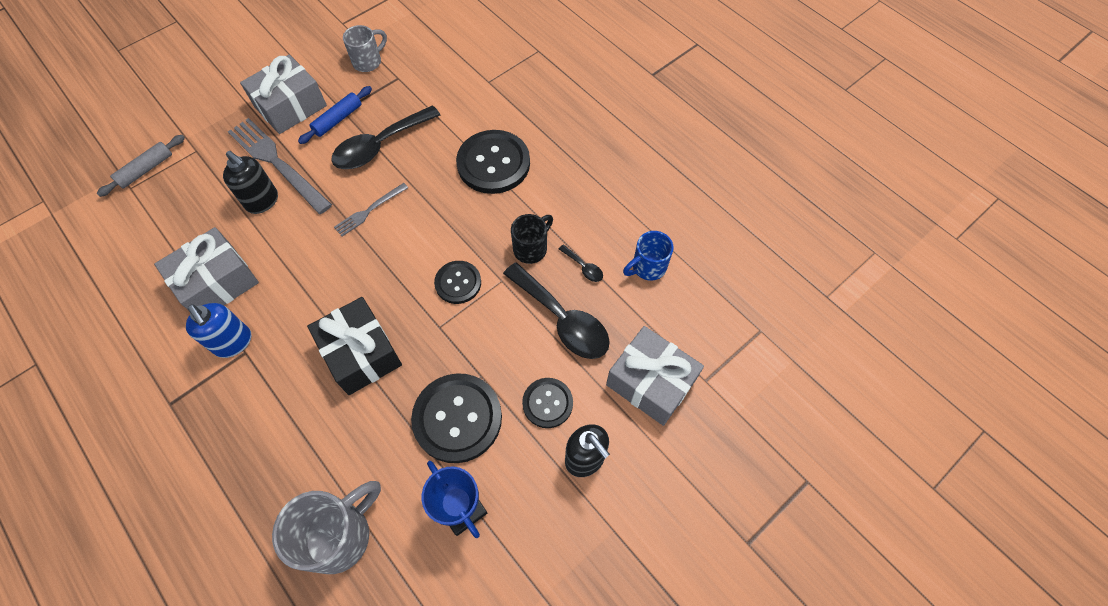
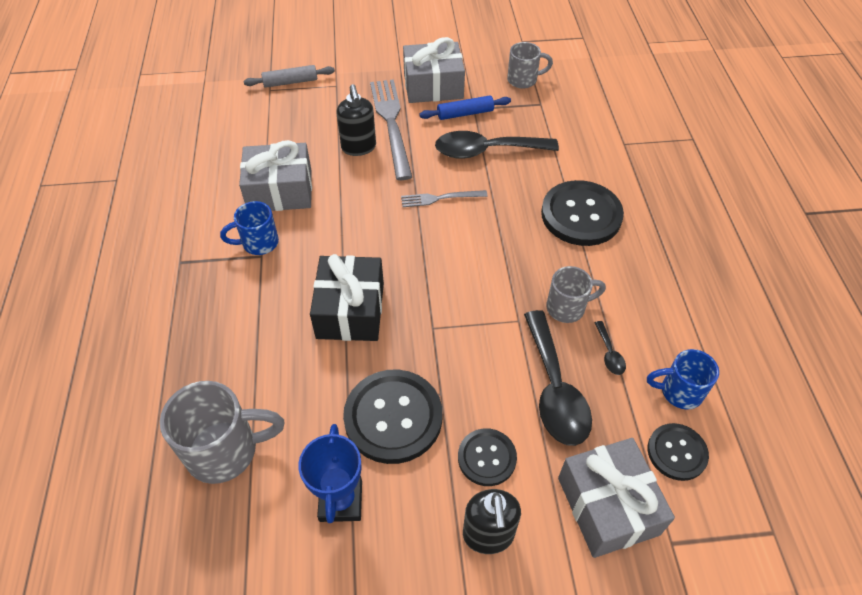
camera: 35 degrees right, 10 degrees down
blue soap dispenser [186,303,251,358] -> blue mug [220,201,279,255]
black button [434,261,481,304] -> black button moved to [648,423,709,481]
black mug [511,214,553,264] -> grey mug [547,266,606,323]

